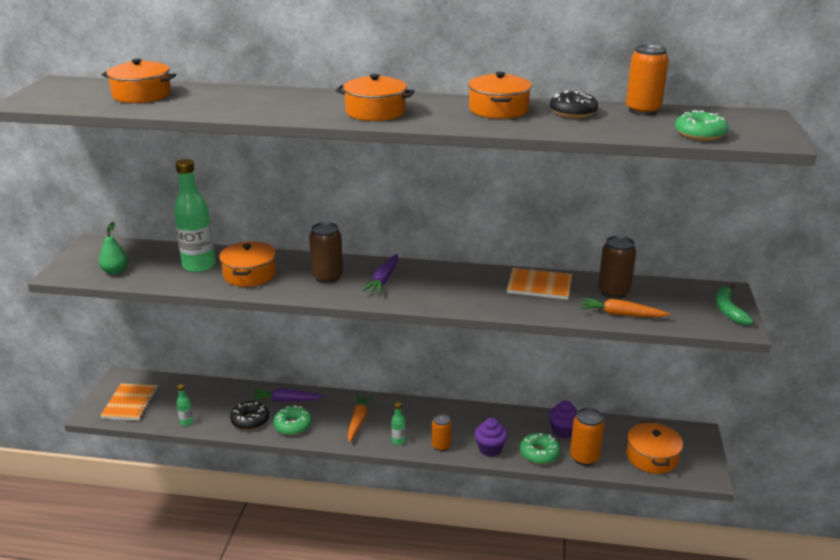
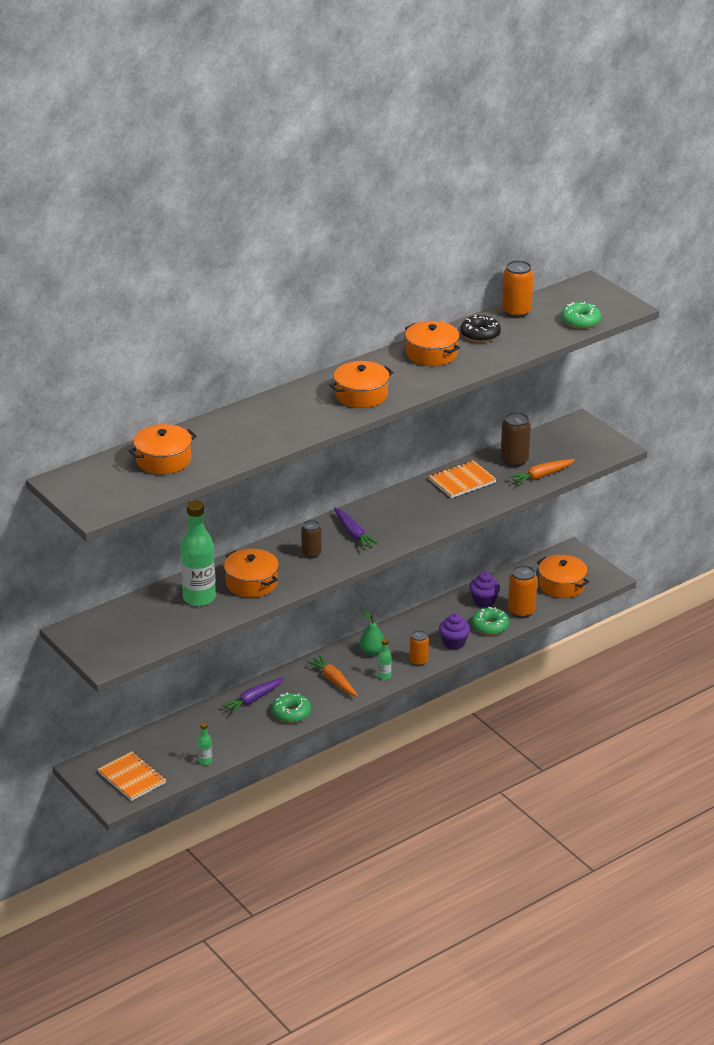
camera: 45 degrees left, 5 degrees up
green pear [99,222,129,275] -> green pear moved to [360,610,384,656]
black donut [230,401,269,430] -> none
brown can [309,222,343,284] -> brown can [301,520,322,558], size x0.66
green banana [716,284,753,325] -> none

